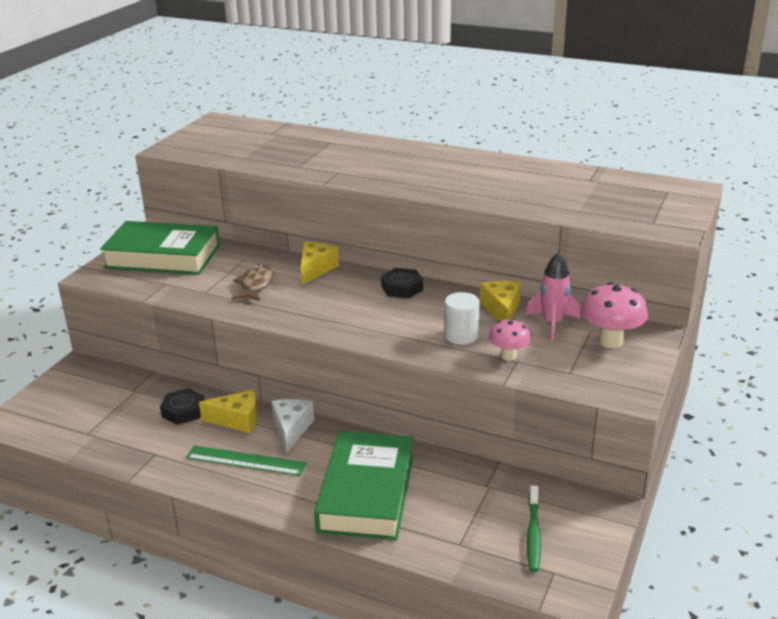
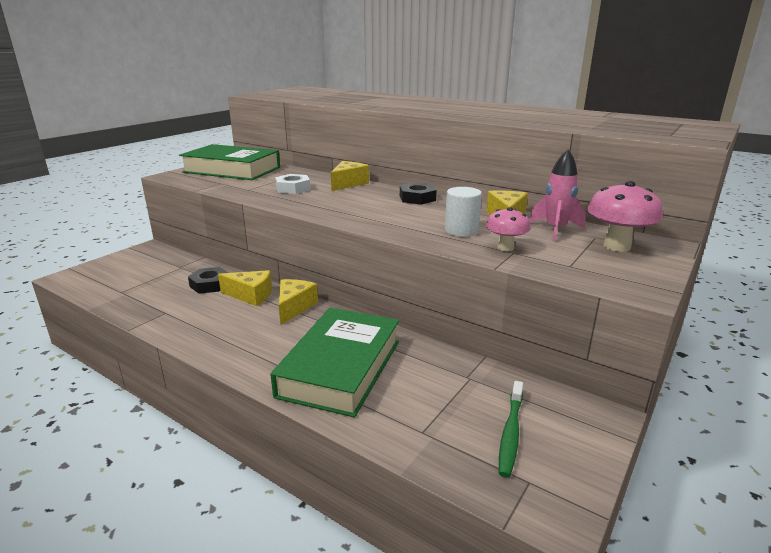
camera: 10 degrees right, 5 degrees down
green ruler [186,445,306,476] -> none
brown fish [232,264,275,301] -> white nut [275,174,311,194]
white cheese [271,399,314,453] -> yellow cheese [279,279,318,325]

